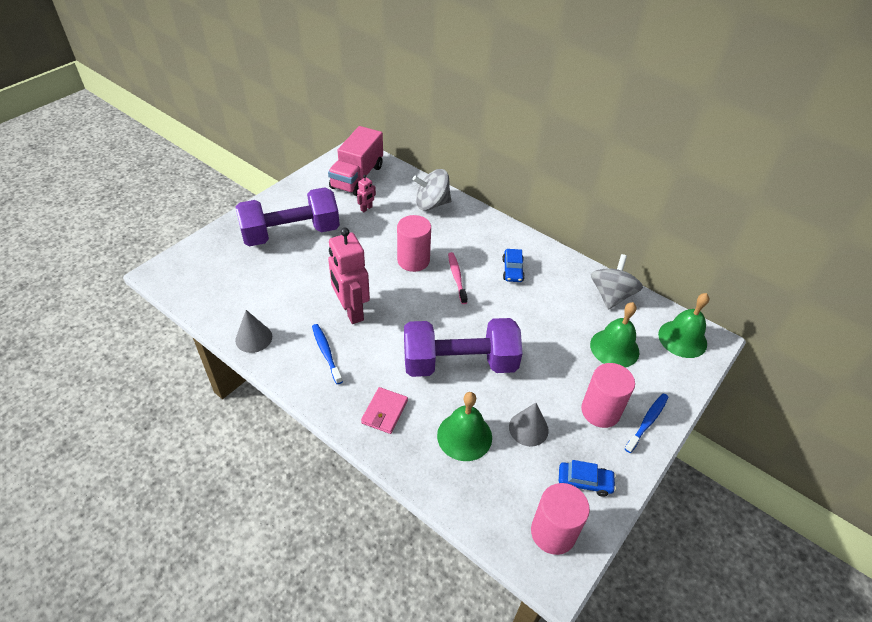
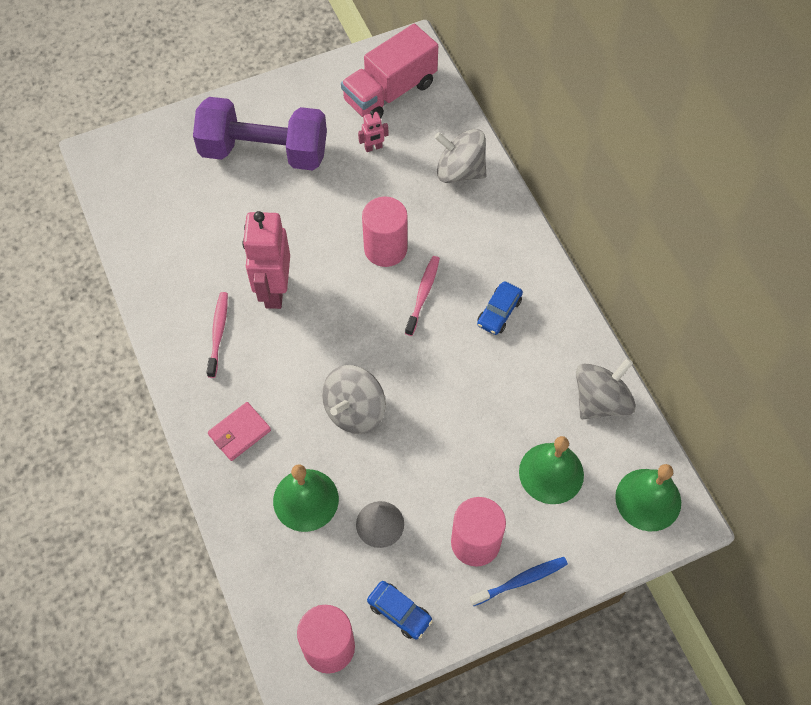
camera: 30 degrees right, 15 degrees up
grey cone [235,310,272,353] -> none
blue toothbrush [312,324,343,384] -> pink toothbrush [206,292,228,378]
purple dumbbell [404,318,523,377] -> grey spinning top [322,365,386,434]

